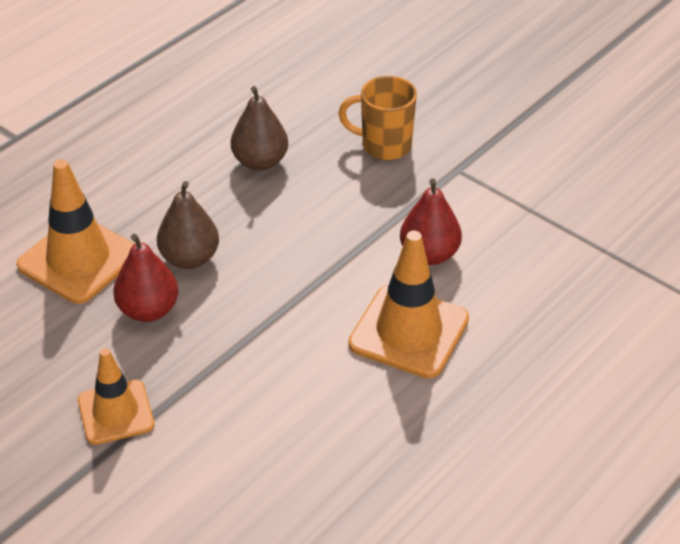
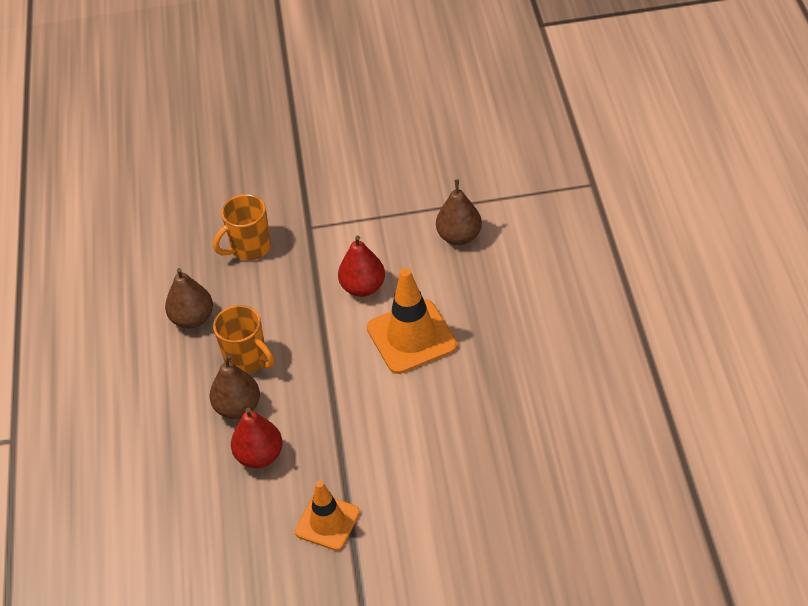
camera: 45 degrees left, 5 degrees up
orange traffic cone [17,159,134,304] -> none
none -> orange mug [213,305,274,374]
none -> brown pear [436,179,482,245]

